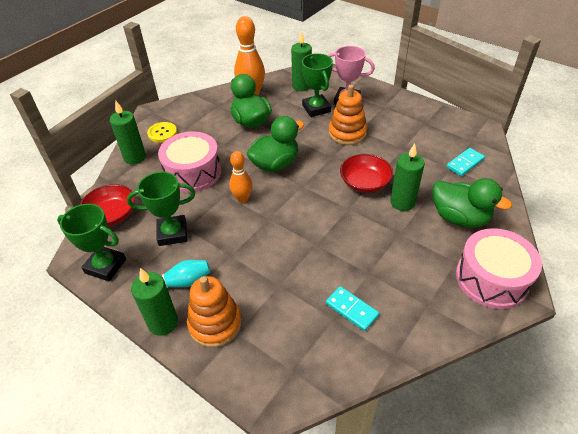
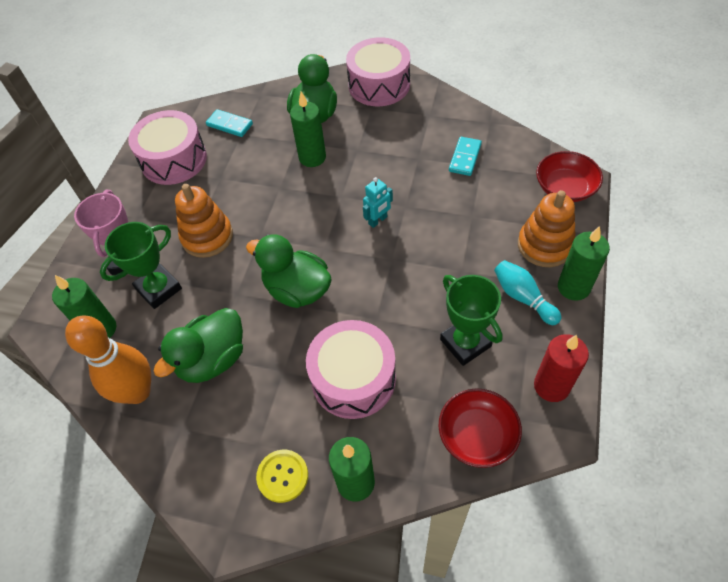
camera: 110 degrees left, 10 degrees up
green trophy [57,204,126,281] -> red candle [534,334,589,402]
orange bowling pin [229,151,253,203] -> none
red bowl [340,154,393,193] -> red bowl moved to [536,151,603,202]
none -> pink drum [128,110,207,185]
none -> turquoise robot [363,177,393,228]

